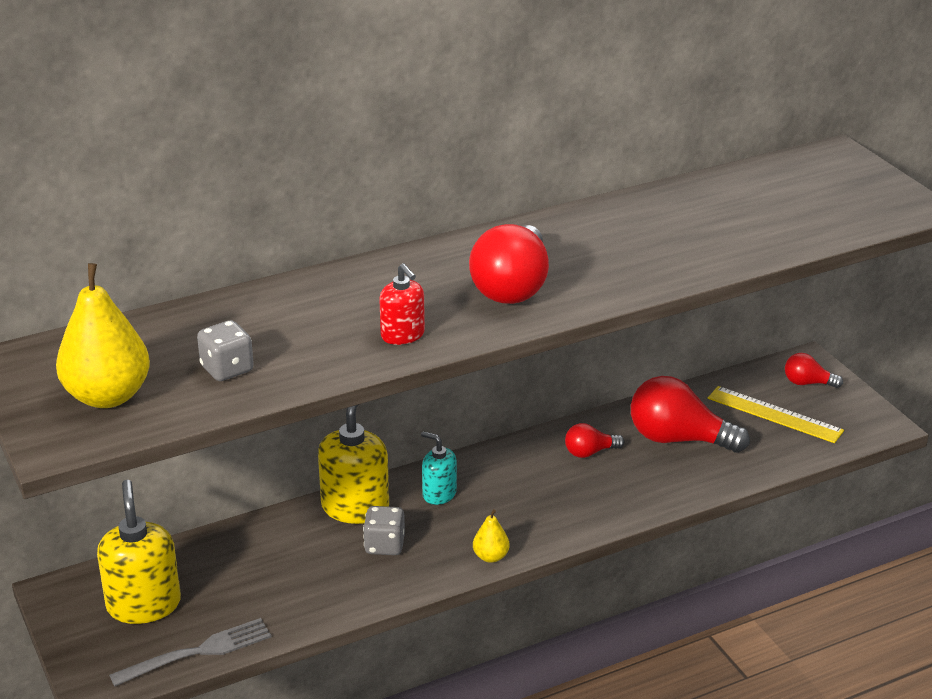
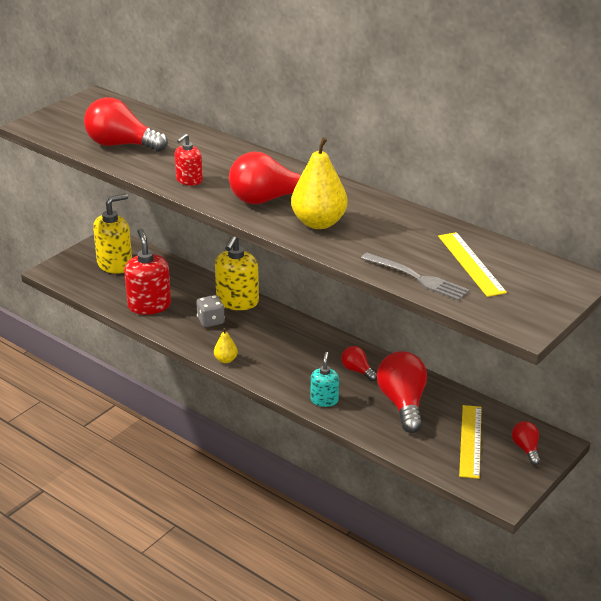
camera: 65 degrees right, 0 degrees up
yellow pear [56,263,150,408] -> yellow pear moved to [291,137,348,229]
grey fork [109,618,272,686] -> grey fork moved to [361,253,470,301]
grey dice [197,320,254,381] -> red light bulb [84,97,168,152]
yellow soap dispenser [318,405,389,524] -> yellow soap dispenser turned 120 degrees clockwise [215,236,259,310]
turquoise soap dispenser [421,431,457,505] -> turquoise soap dispenser moved to [311,352,339,407]
none -> red soap dispenser [124,229,171,315]
none -> yellow ruler [438,232,507,297]

